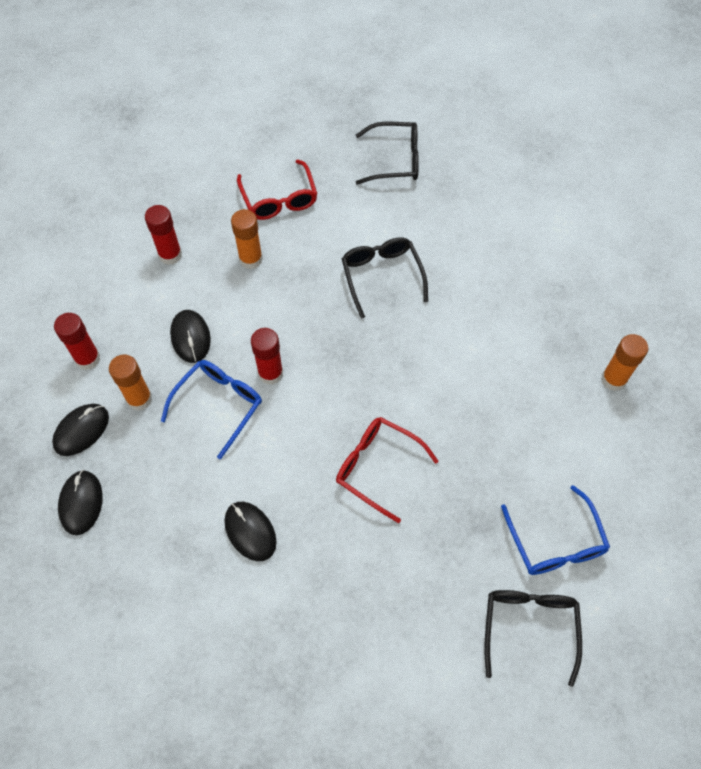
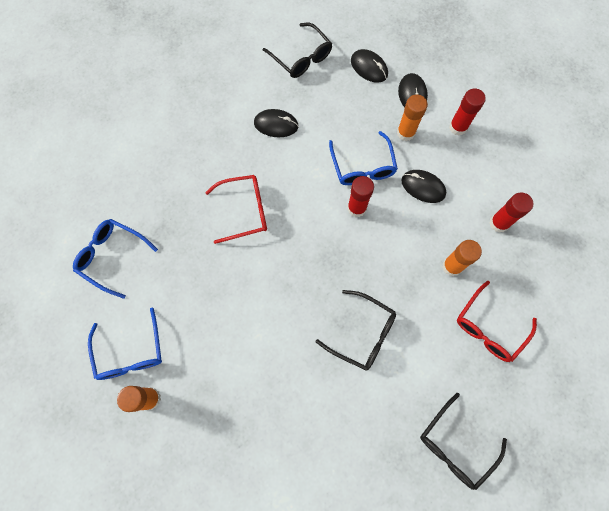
camera: 135 degrees right, 10 degrees up
red glasses [237,160,317,220] -> red glasses turned 75 degrees counterclockwise [457,281,537,362]
black glasses [485,590,582,687] -> black glasses moved to [263,22,332,78]
none -> blue glasses [88,308,162,380]

